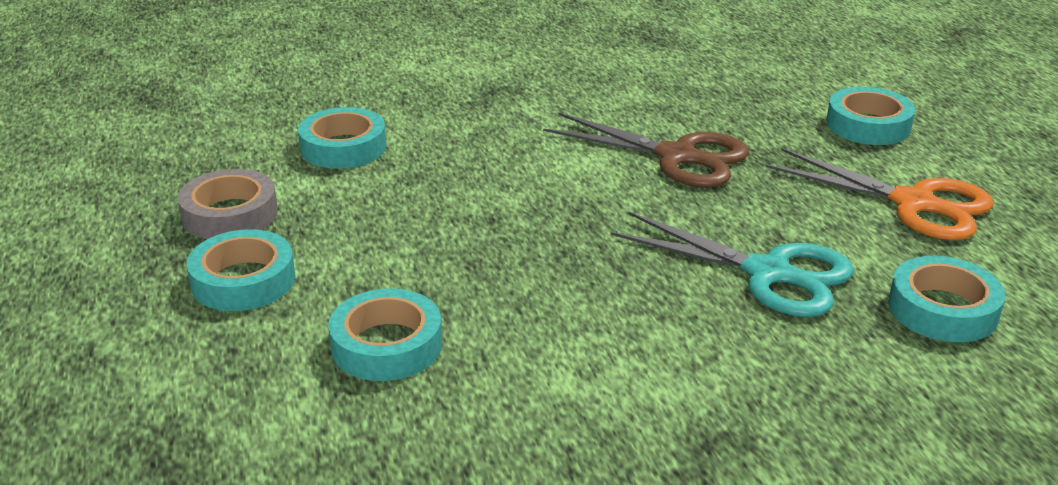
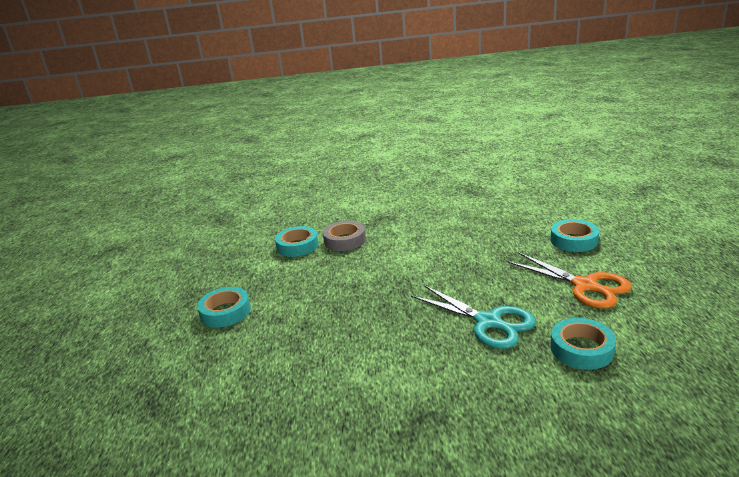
camera: 15 degrees right, 5 degrees down
grey tape [178,169,278,239] -> grey tape moved to [323,221,366,251]
turquoise tape [328,288,442,381] -> none
brown scissors [543,113,749,187] -> none

